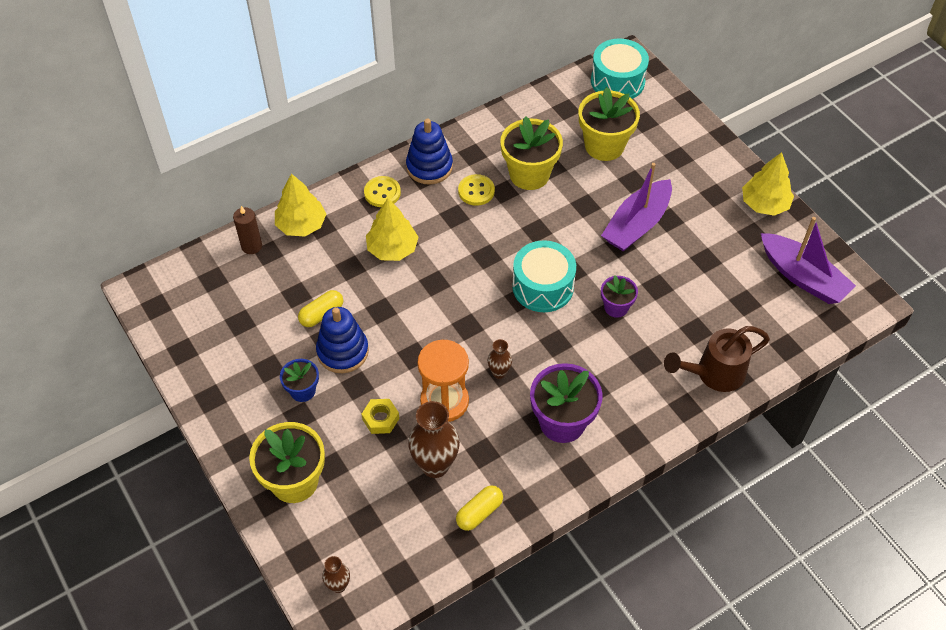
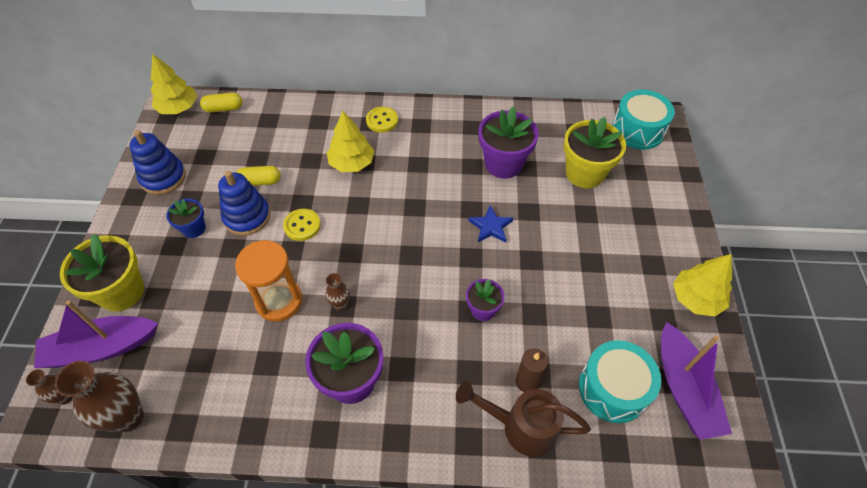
camera: 35 degrees right, 0 degrees up
brown candle [233,206,262,254] -> brown candle moved to [516,349,548,392]
yellow tree [275,173,326,237] -> yellow tree moved to [151,54,197,114]
yellow nut [362,399,400,434] -> none
blue stacking toy [406,119,453,185] -> blue stacking toy moved to [129,130,186,195]
brown vase [408,401,460,478] -> brown vase moved to [55,361,144,432]
yellow capsule [456,485,503,531] -> yellow capsule moved to [200,93,243,112]
yellow button [458,174,495,206] -> yellow button moved to [283,209,321,241]
yellow flower pot [500,116,563,190] -> purple flower pot [478,106,539,178]
turquoise drum [512,240,576,312] -> turquoise drum moved to [579,340,661,423]
purple boat [601,163,672,252] -> purple boat moved to [34,300,158,368]
none -> blue star [468,205,513,243]

